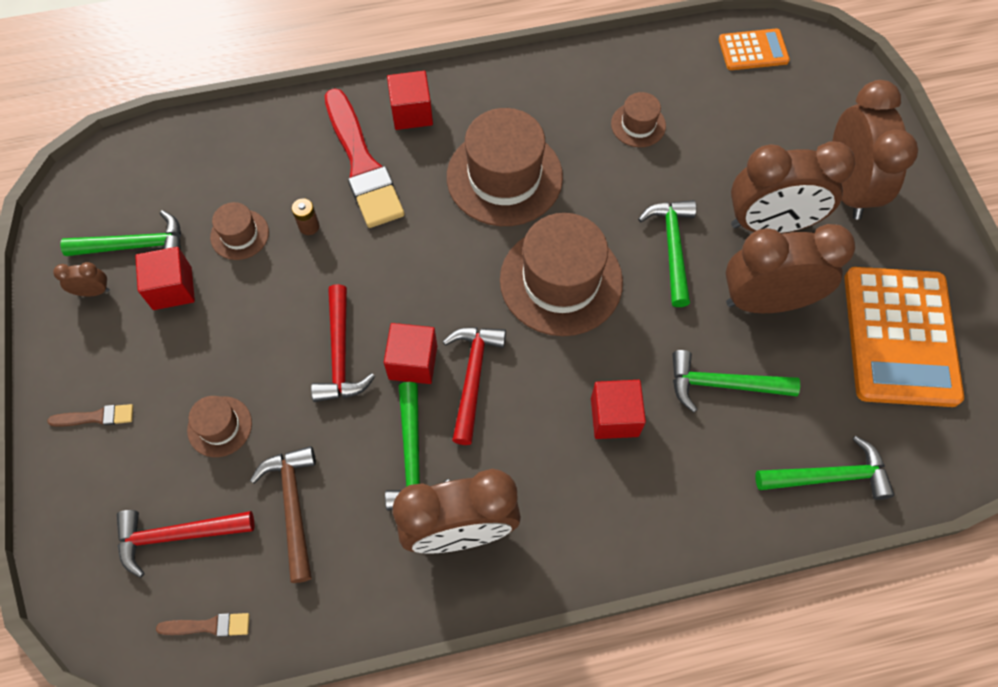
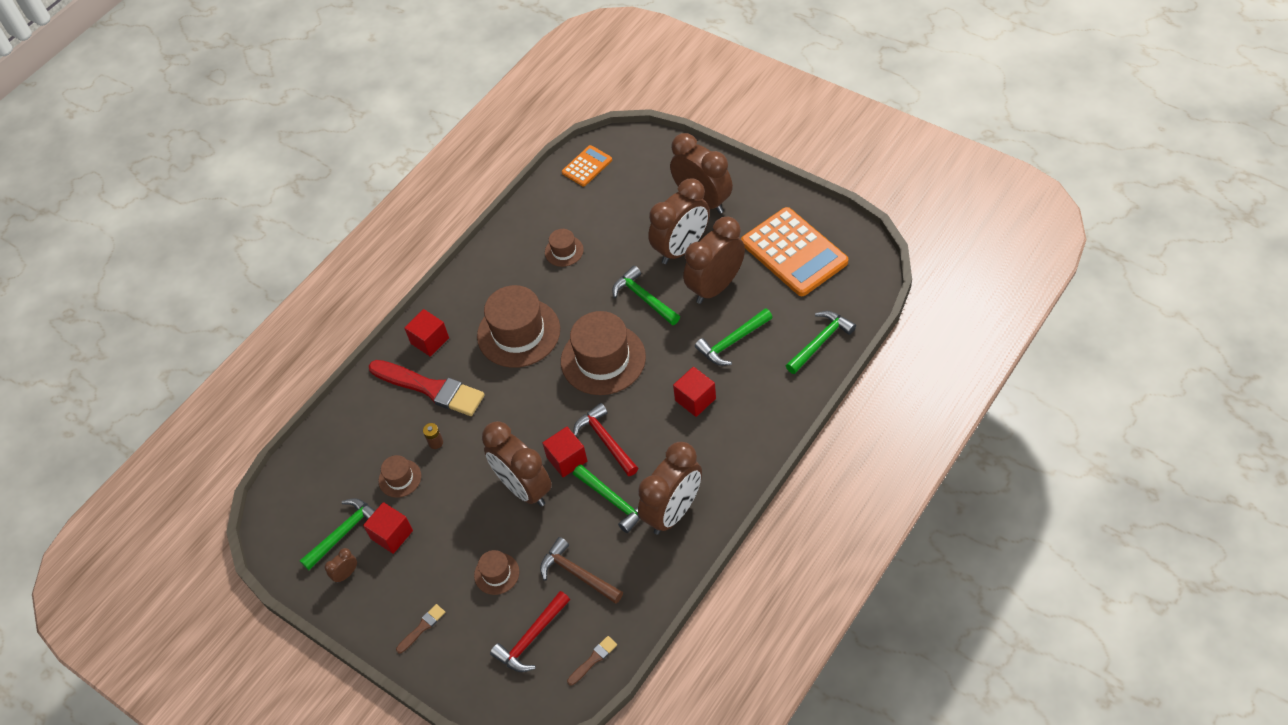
camera: 35 degrees left, 10 degrees down
red hammer [311,284,375,402] -> brown clock [482,421,552,507]

